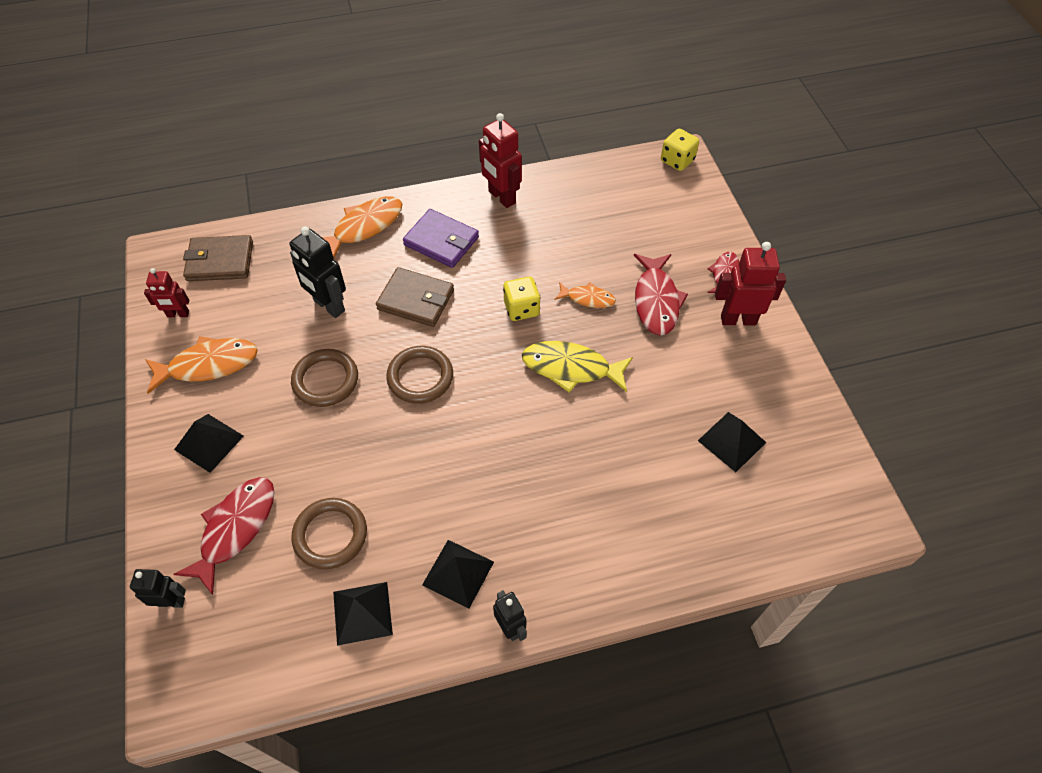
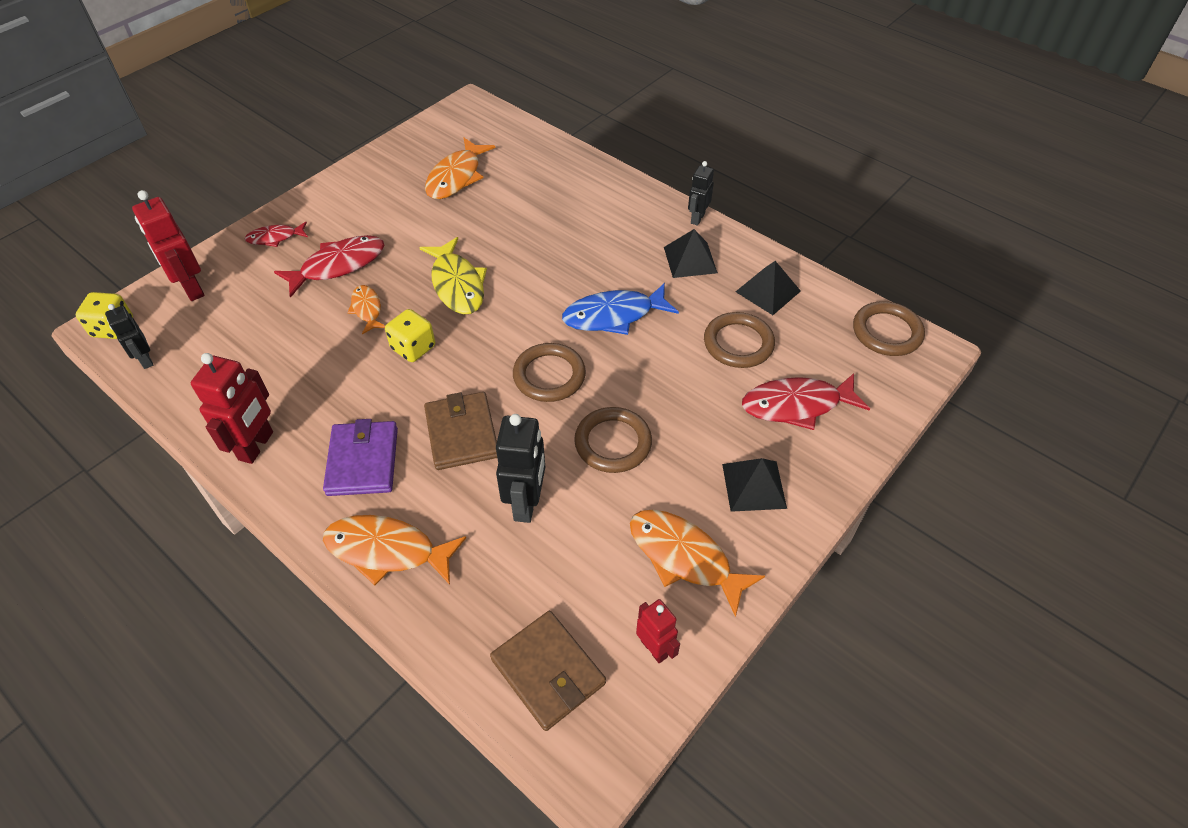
camera: 125 degrees left, 5 degrees down
black robot [129,569,186,608] -> black robot moved to [105,304,153,369]
black pyramid [698,412,766,472] -> orange fish [425,138,496,199]
red robot [715,242,786,325] -> red robot moved to [132,190,205,301]
none -> blue fish [562,283,679,335]
none -> brown ring [853,301,925,356]

